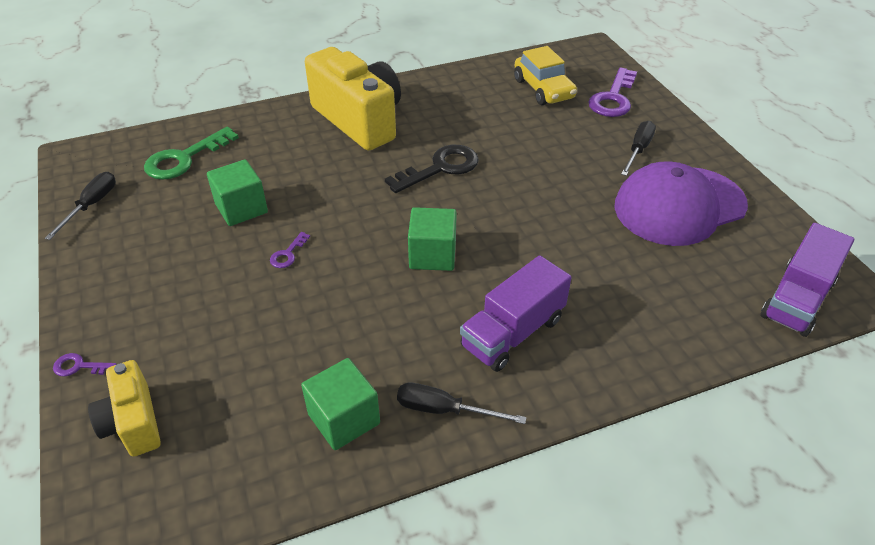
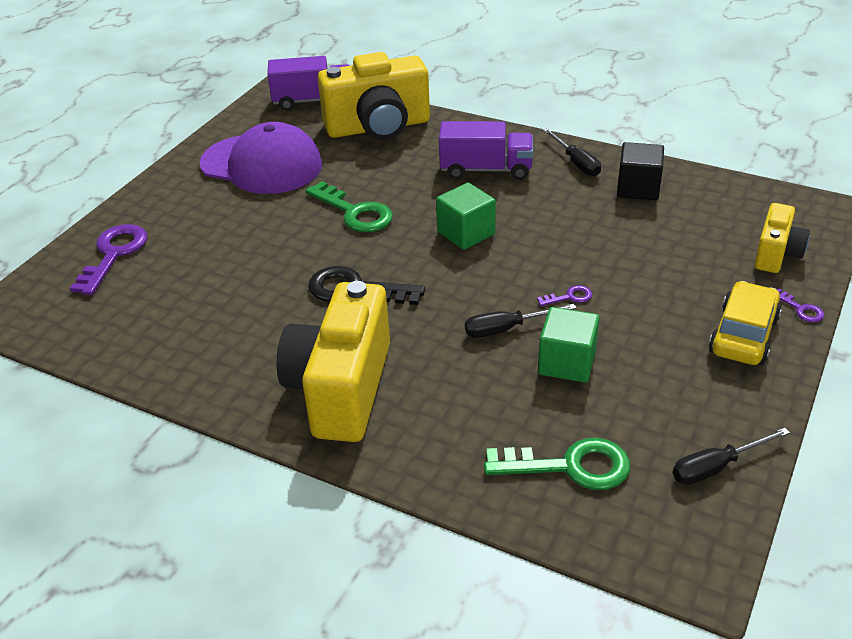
camera: 130 degrees left, 5 degrees down
green cube [301,358,380,450] -> black cube [617,142,664,200]
yellow car [514,46,577,105] -> yellow car moved to [709,281,782,365]
purple key [588,67,637,117] -> purple key turned 60 degrees counterclockwise [70,224,147,295]
black screwdriver [621,121,656,176] -> black screwdriver moved to [465,304,577,338]
none -> green key [306,181,393,232]
none -> yellow camera [318,52,430,140]

